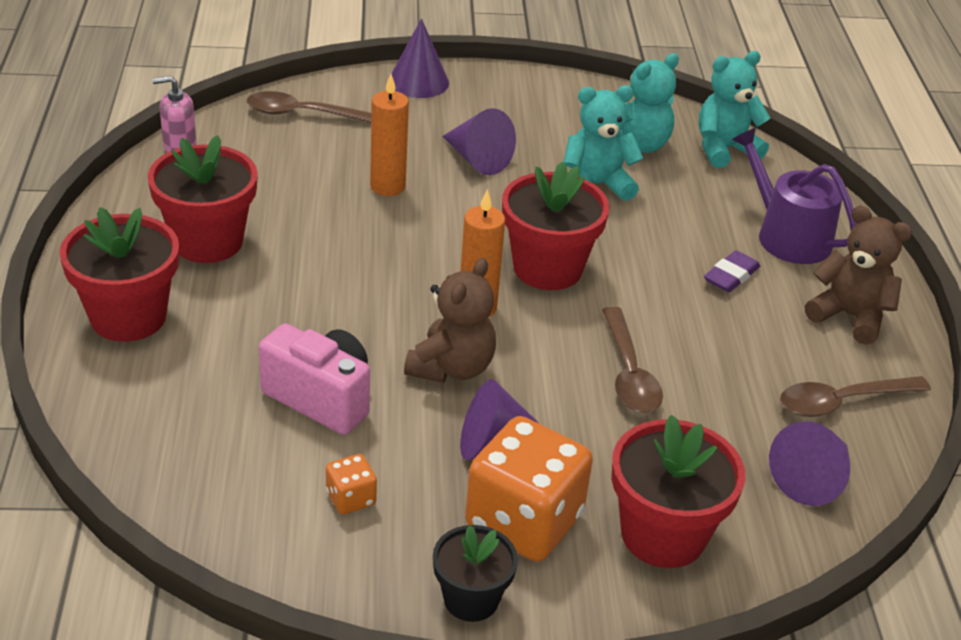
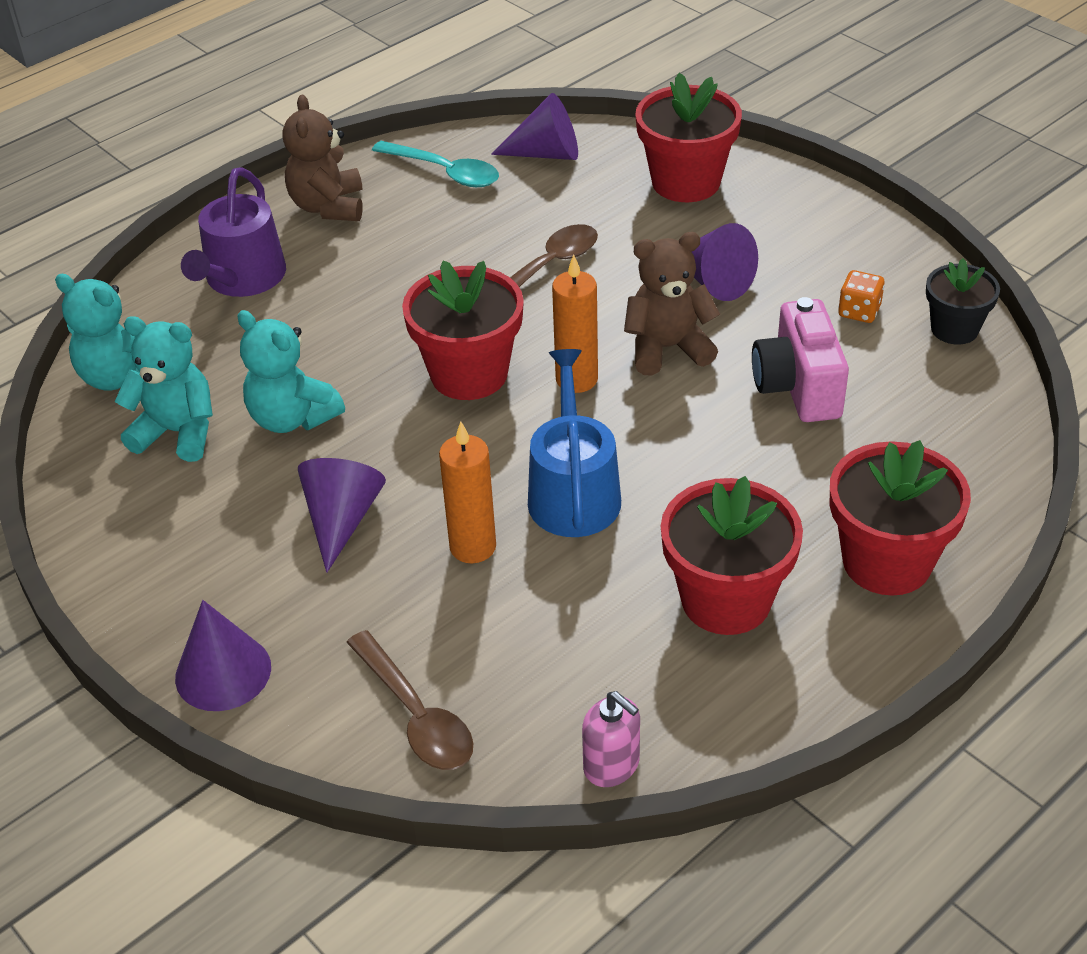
camera: 125 degrees left, 5 degrees up
black flower pot [433,525,518,622] -> black flower pot moved to [926,258,1000,345]
orange dice [465,416,593,562] -> none
purple eraser [704,250,760,292] -> none
brown spoon [780,376,931,417] -> turquoise spoon [372,141,499,187]
none -> blue watering can [528,349,621,537]

